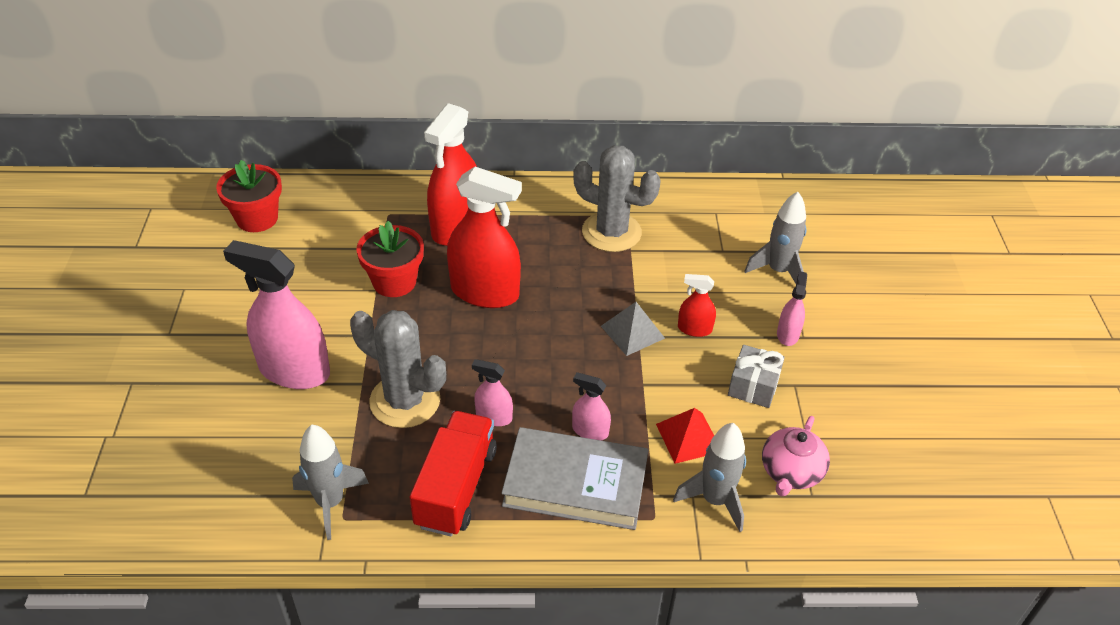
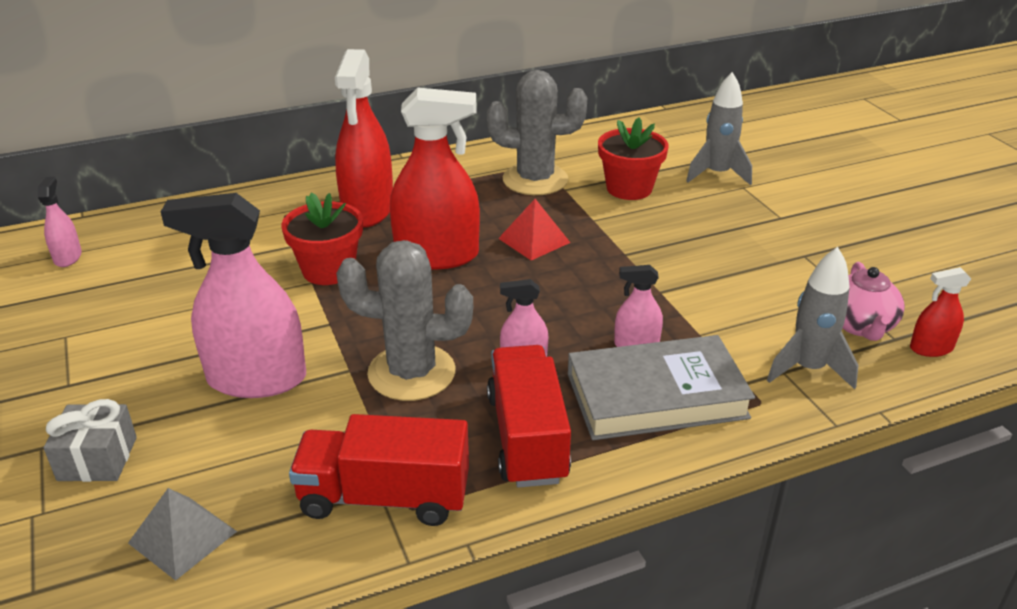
camera: 20 degrees left, 10 degrees down
red flower pot [216,160,282,232] -> red flower pot moved to [598,117,669,200]
grey rocket [292,425,369,540] -> red truck [289,414,469,526]
grey pyramid [601,302,665,356] -> grey pyramid moved to [128,488,237,581]
red pyramid [656,408,714,464] -> red pyramid moved to [498,199,571,260]
red spray bottle [678,274,716,337] -> red spray bottle moved to [910,267,971,357]
grey gift [728,345,785,408] -> grey gift moved to [43,399,137,482]
pink spray bottle [777,271,807,346] -> pink spray bottle moved to [38,177,82,267]

